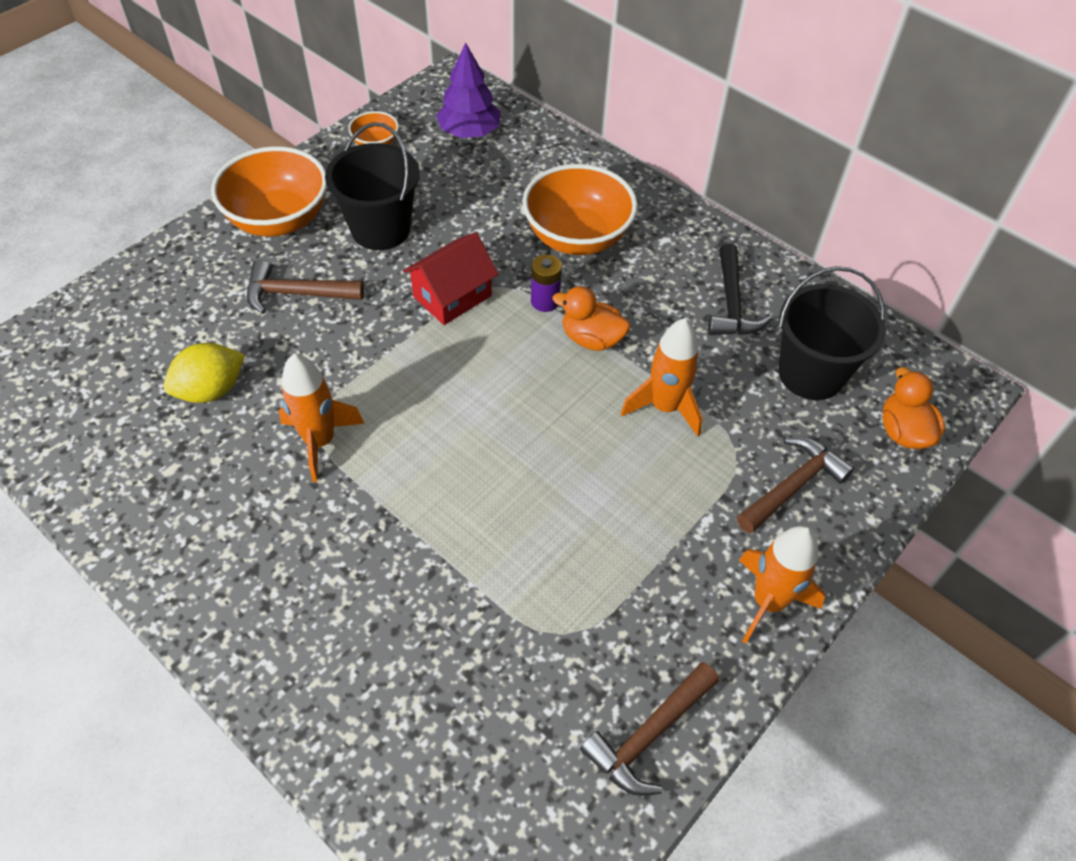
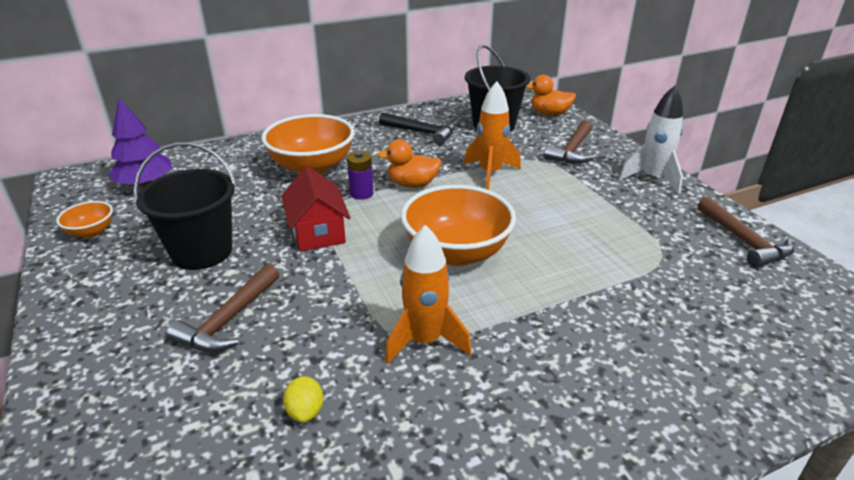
camera: 65 degrees left, 20 degrees down
yellow lemon [163,343,245,403] -> yellow lemon [283,376,324,423], size x0.58
orange bowl [211,146,327,237] -> orange bowl moved to [401,185,516,266]
orange duck [553,286,630,351] -> orange duck turned 45 degrees clockwise [377,140,442,188]
brown hammer [737,437,854,534] -> brown hammer turned 135 degrees counterclockwise [544,120,594,164]
orange rocket [739,526,825,644] -> white rocket [619,85,683,194]

